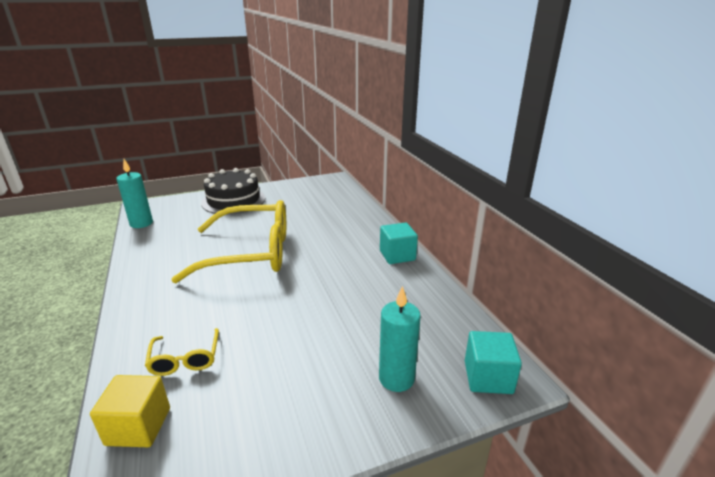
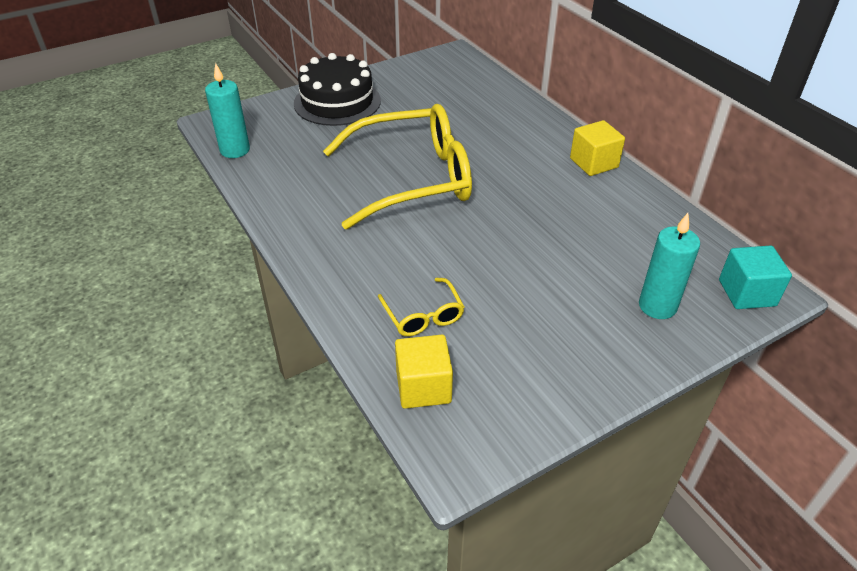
camera: 10 degrees left, 15 degrees up
turquoise cube [380,222,418,264] -> yellow cube [570,120,625,176]

